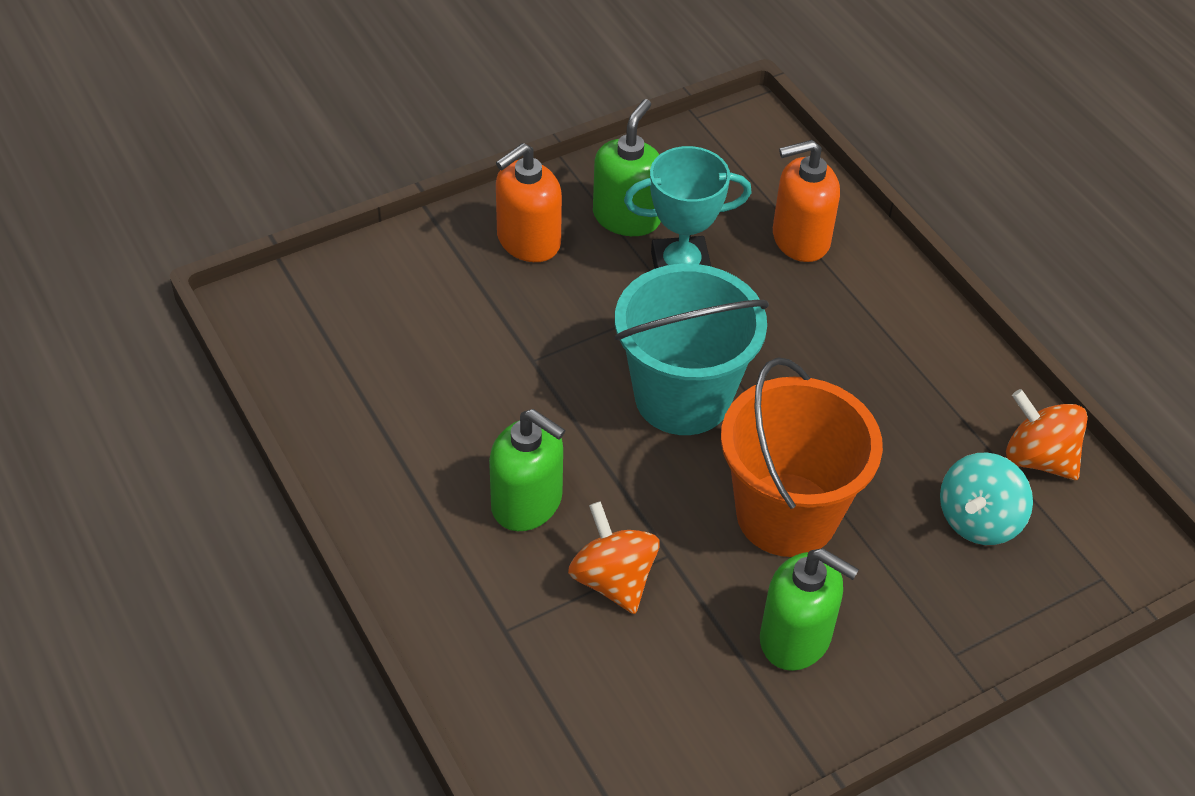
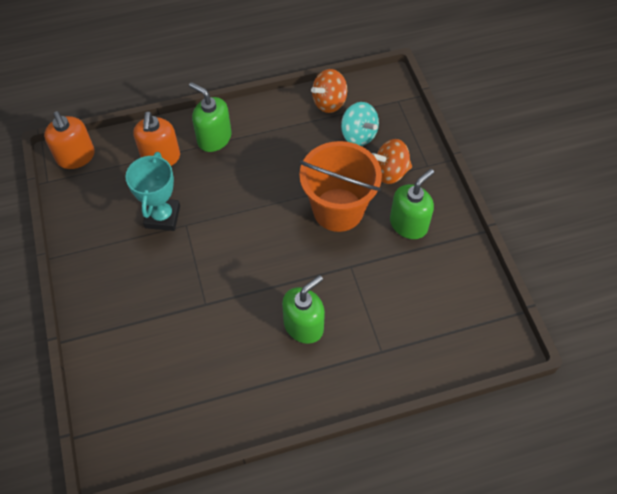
camera: 75 degrees left, 10 degrees up
orange soap dispenser [496,143,562,262] -> orange soap dispenser moved to [44,111,95,169]
orange spinning top [568,501,660,614] -> orange spinning top moved to [372,139,412,184]
green soap dispenser [593,99,661,236] -> green soap dispenser moved to [189,82,231,152]
turquoise bucket [615,264,769,435] -> none

